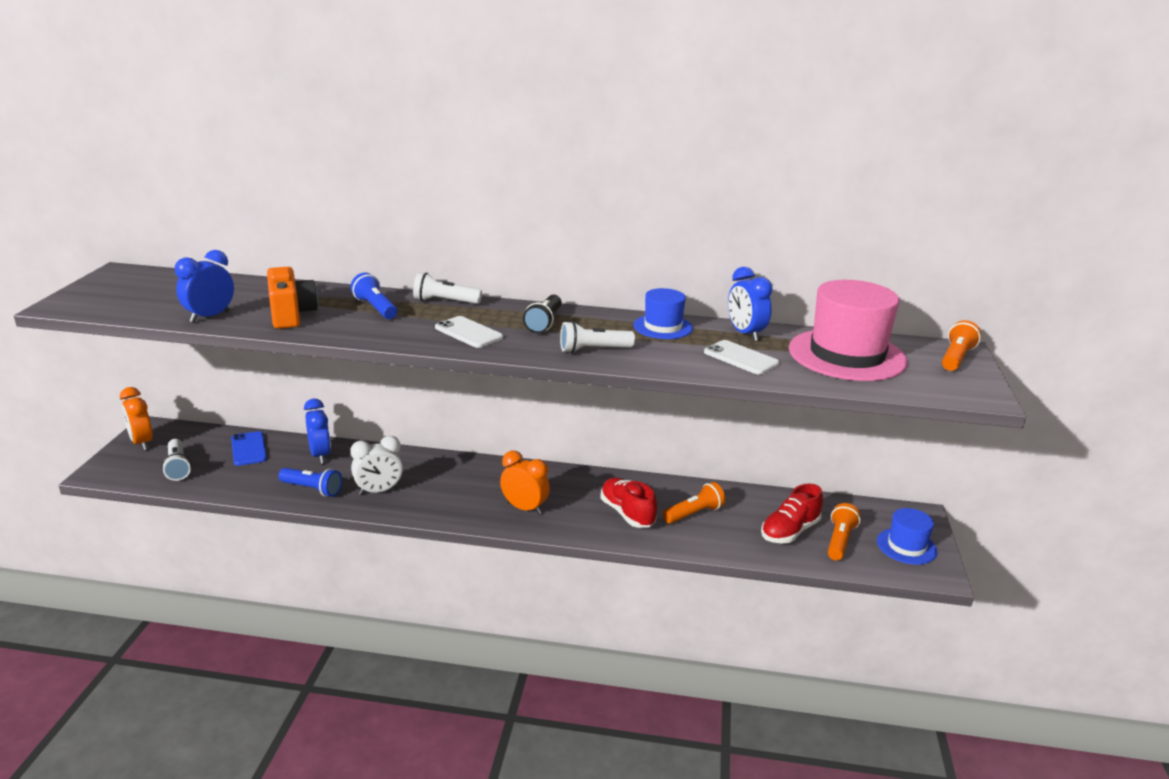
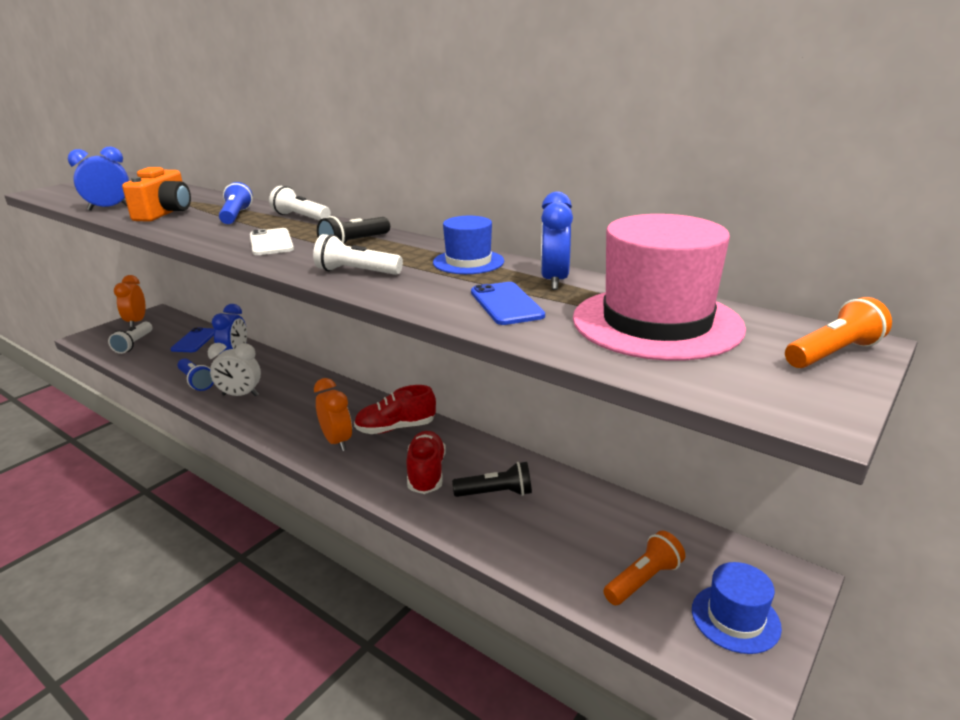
camera: 30 degrees right, 0 degrees up
orange flashlight [662,482,726,524] -> black flashlight [452,462,532,497]
white phone [704,340,779,375] -> blue phone [471,282,545,325]
red shoe [761,483,823,543] -> red shoe moved to [354,385,436,434]

